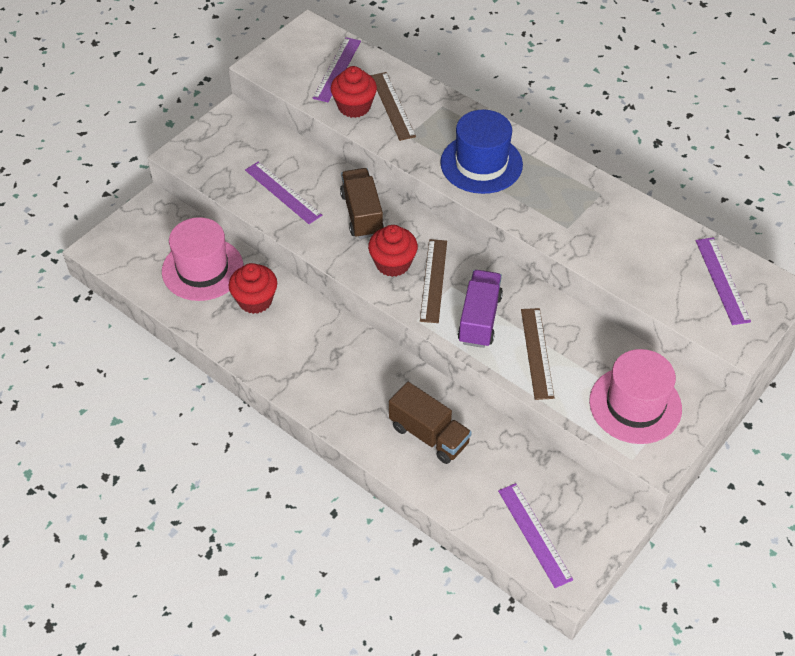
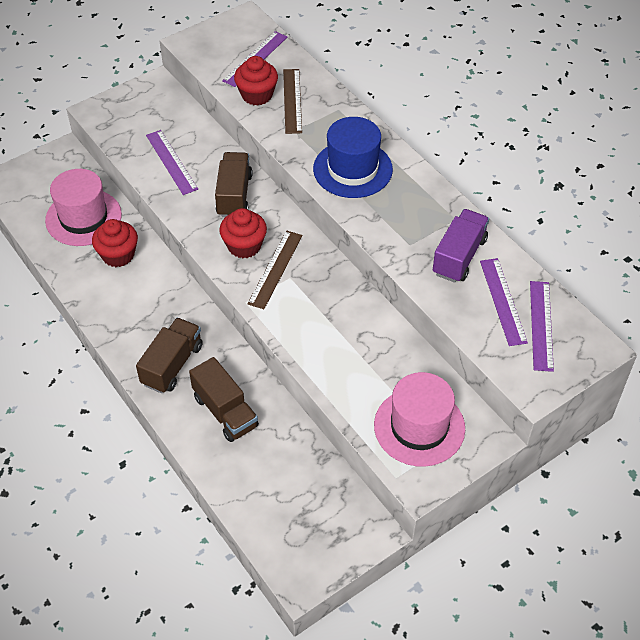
camera: 15 degrees right, 0 degrees up
purple truck [458,270,503,348] -> purple truck moved to [433,209,489,283]
purple ruler [498,483,573,588] -> purple ruler moved to [480,258,528,346]
brown ruler [521,308,554,400] -> none
none -> brown truck [136,318,203,393]

